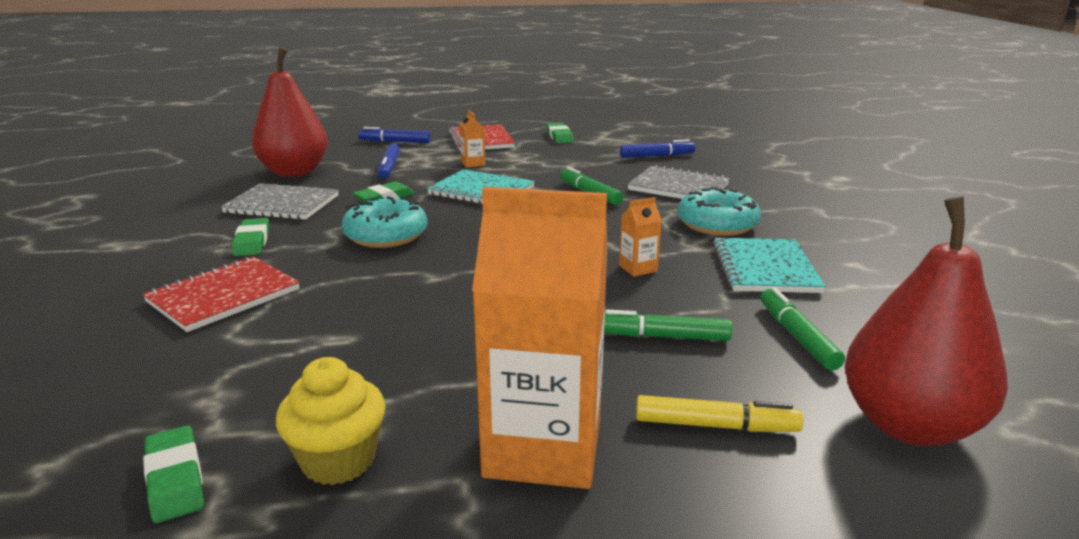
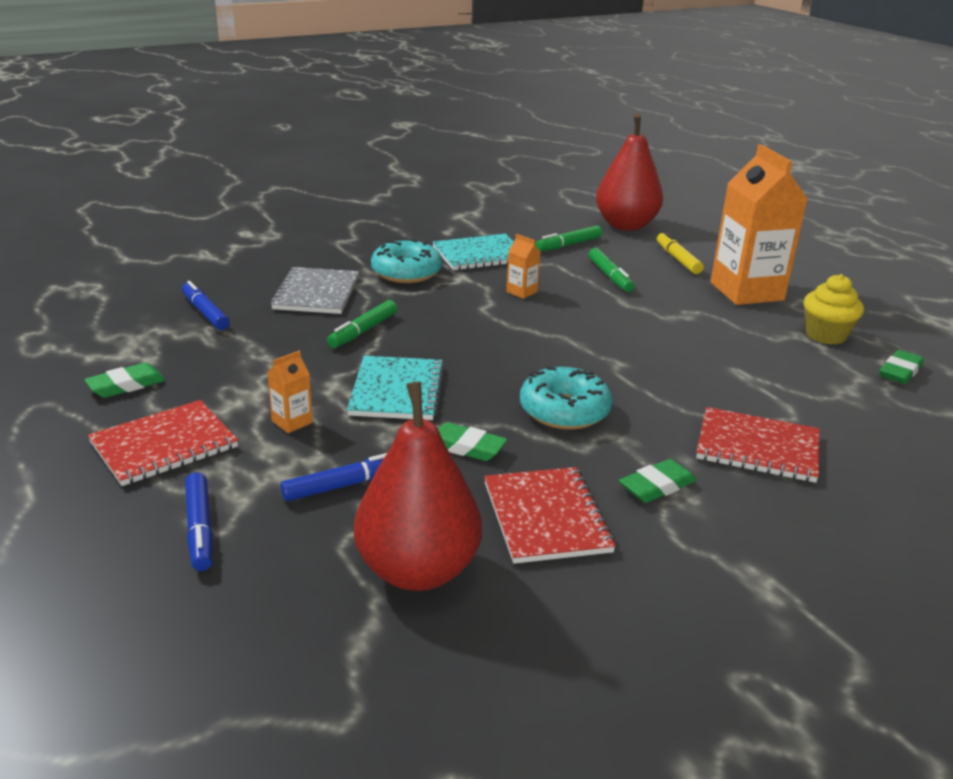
camera: 115 degrees left, 5 degrees up
grey notebook [221,183,339,220] -> red notebook [484,467,616,564]

